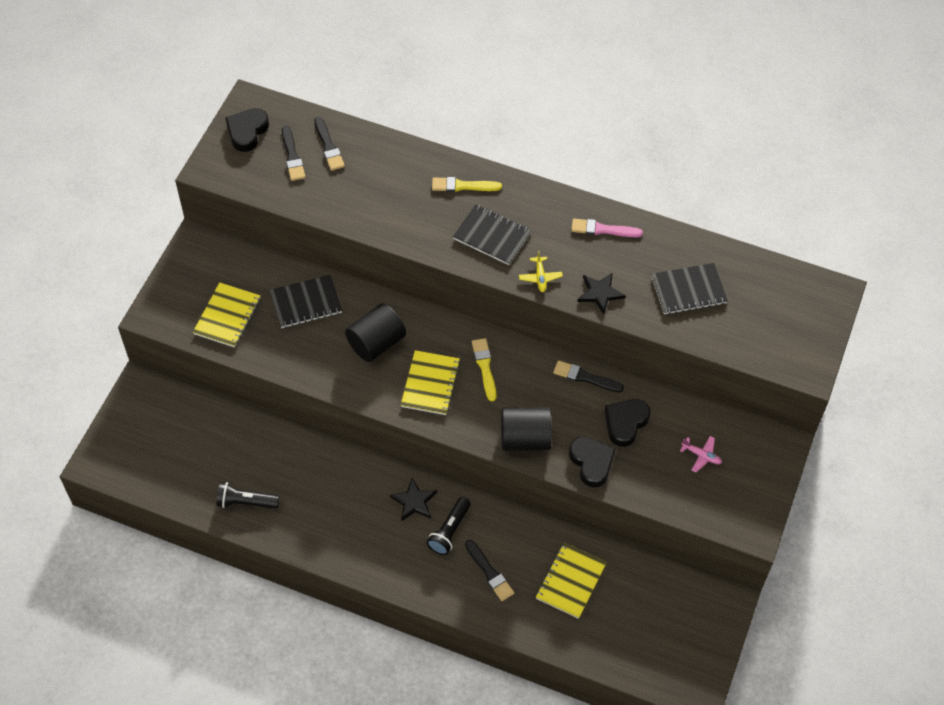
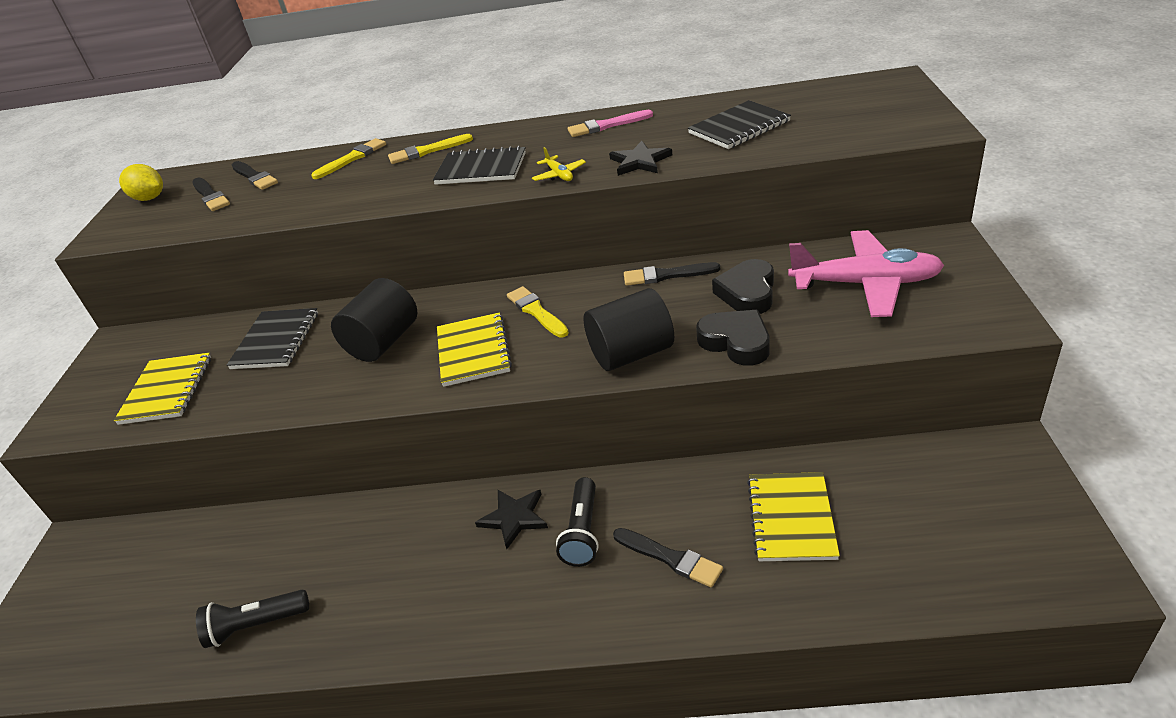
camera: 15 degrees left, 20 degrees down
black heart [225,108,269,152] -> yellow lemon [119,164,163,201]
black notebook [270,275,342,328] -> black notebook turned 45 degrees counterclockwise [227,308,318,369]
pink plane [680,436,722,473] -> pink plane [788,230,944,317], size x2.37
none -> yellow brush [311,138,386,179]

